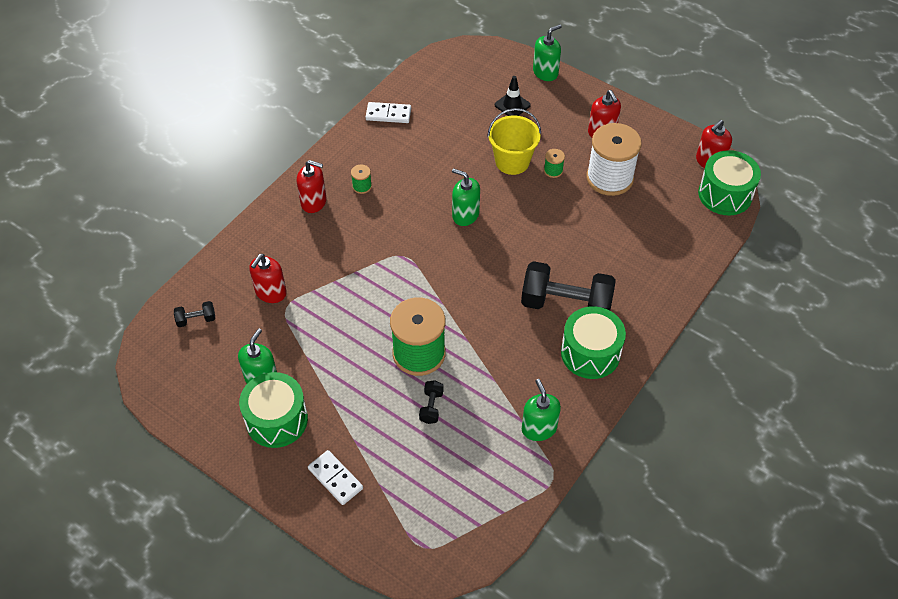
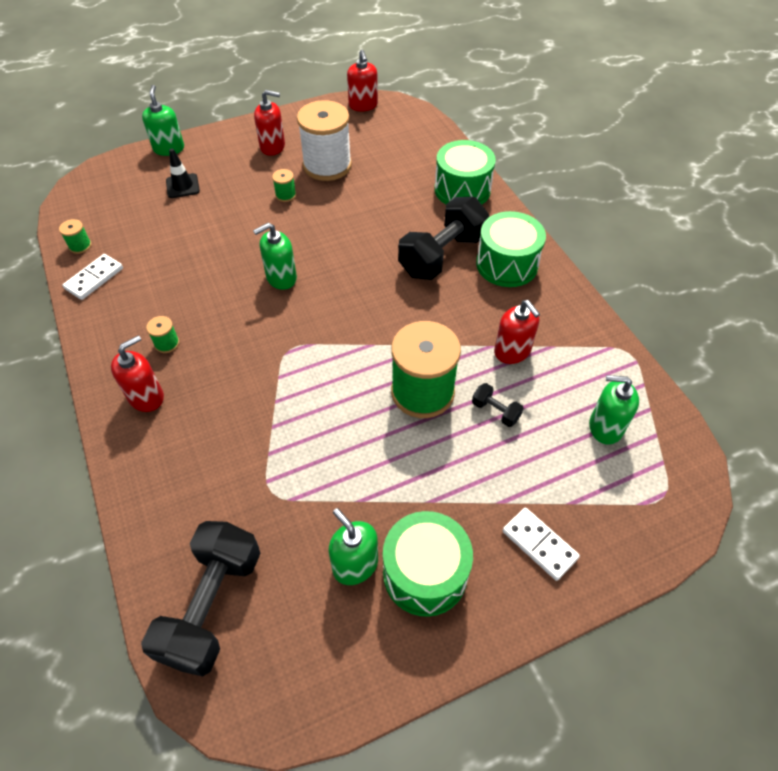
camera: 60 degrees left, 0 degrees up
black dumbbell [174,301,215,327] -> black dumbbell [141,521,261,677], size x2.32
red soap dispenser [249,254,287,303] -> red soap dispenser moved to [494,300,540,364]
white domino [308,450,363,505] -> white domino turned 60 degrees clockwise [503,508,580,581]
yellow bucket [487,108,541,175] -> none
green soap dispenser [522,379,561,441] -> green soap dispenser moved to [589,375,639,445]
green drum [698,150,761,215] -> green drum moved to [435,140,496,204]
none -> green spool [59,219,92,254]

